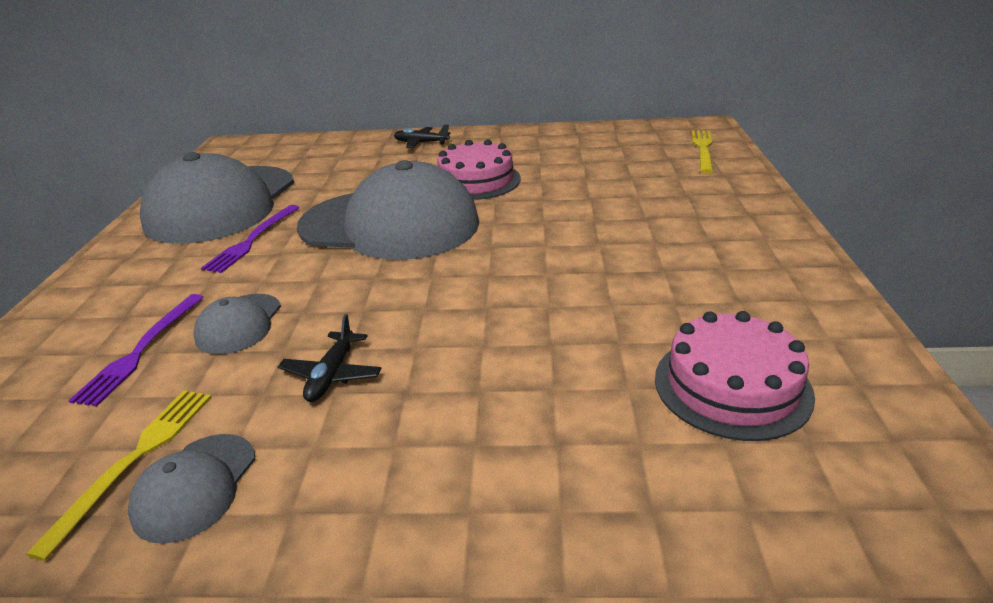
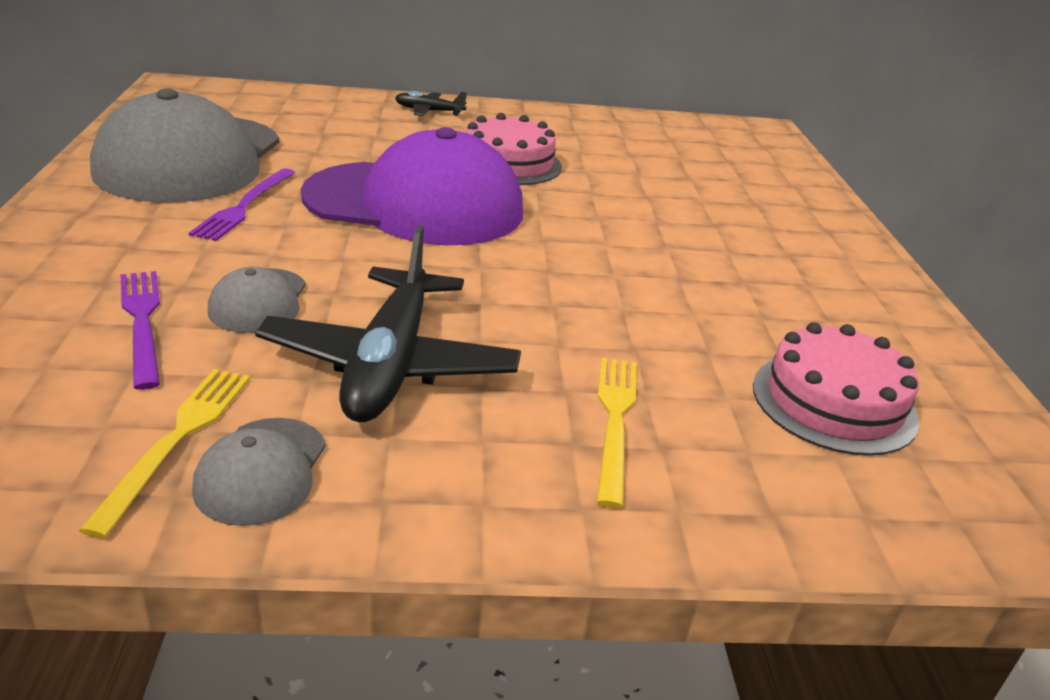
camera: 10 degrees left, 0 degrees up
purple fork [68,294,204,407] -> purple fork turned 150 degrees clockwise [121,271,160,390]
black plane [278,314,381,402] -> black plane [255,225,521,422], size x2.11
grey cap [297,160,479,260] -> purple cap [301,127,523,245]
yellow fork [692,130,713,173] -> yellow fork moved to [597,358,637,508]

